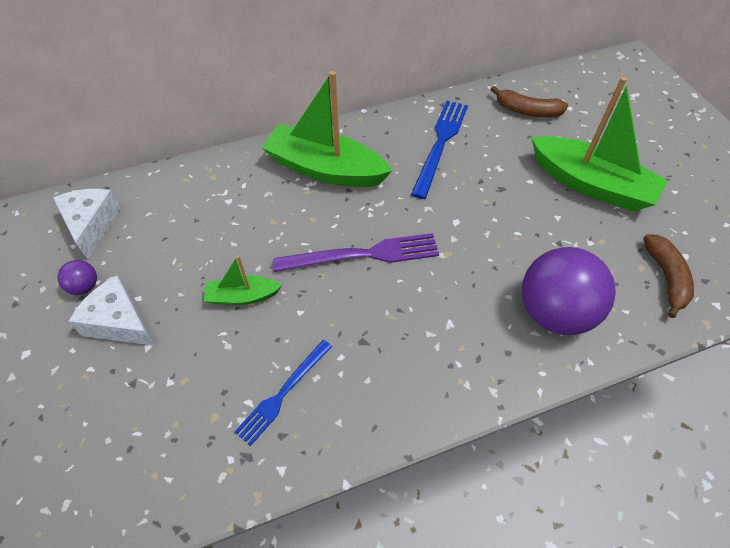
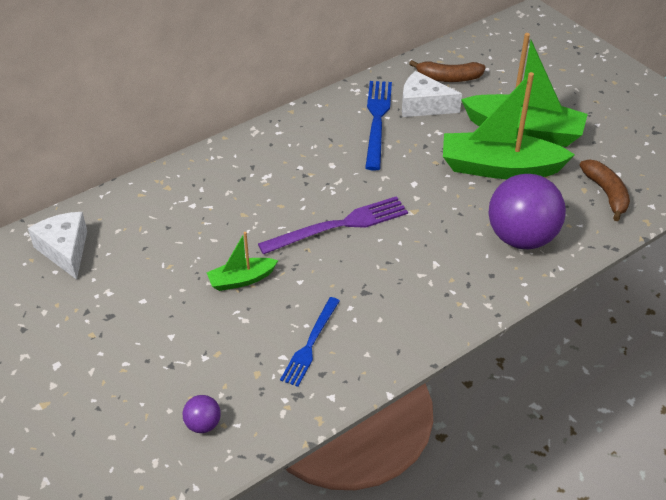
camera: 15 degrees left, 10 degrees down
purple ball [57,260,97,295] -> purple ball moved to [183,395,221,433]
white cheese [68,275,155,346] -> white cheese moved to [402,71,462,117]
green boat [261,71,392,187] -> green boat moved to [443,72,575,179]

